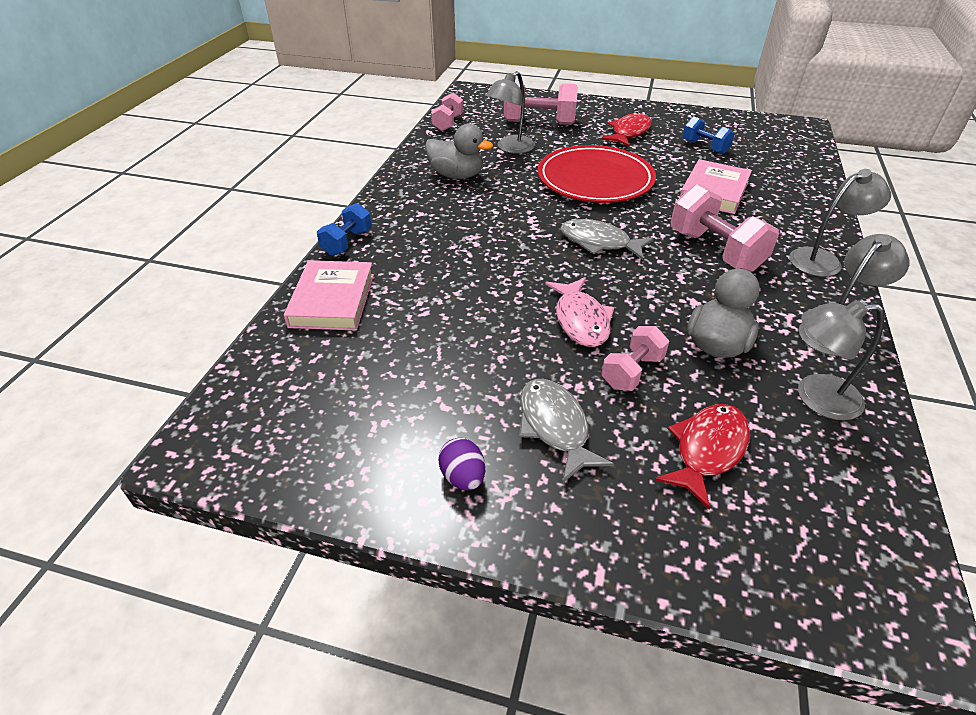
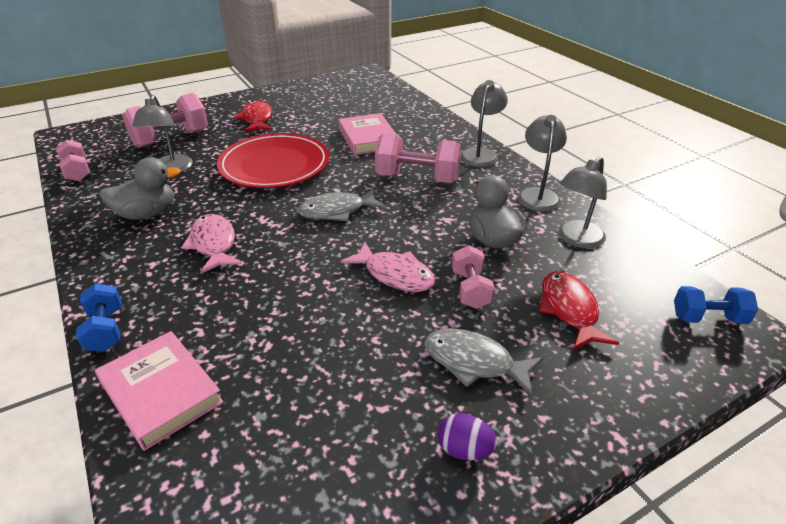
camera: 45 degrees left, 5 degrees down
blue dumbbell [682,116,734,154] -> blue dumbbell moved to [674,286,758,324]
none -> pink fish [181,214,242,274]

